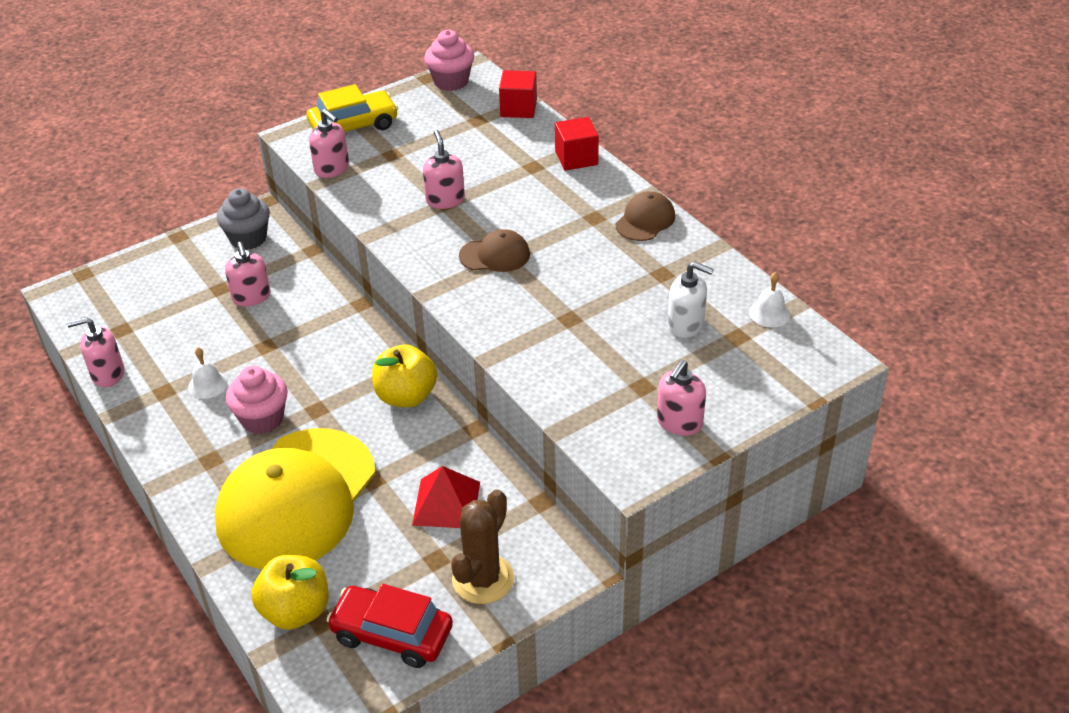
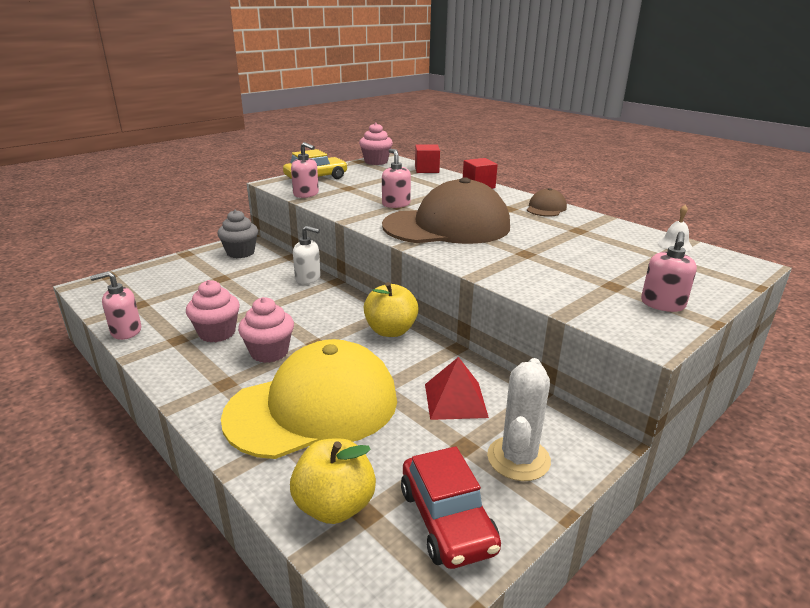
camera: 10 degrees left, 15 degrees down
white bell [188,348,228,399] -> pink cupcake [186,280,240,342]
yellow cap [215,428,376,570] -> yellow cap turned 135 degrees counterclockwise [221,339,397,459]
pink soap dispenser [225,242,271,306] -> none
red car [327,584,453,668] -> red car turned 120 degrees counterclockwise [401,446,501,569]
brown cactus [451,489,514,604] -> white cactus [487,358,551,481]
brown cap [459,229,530,272] -> brown cap [382,177,510,244], size x2.34
white soap dispenser [668,261,714,338] -> white soap dispenser moved to [293,226,321,284]

